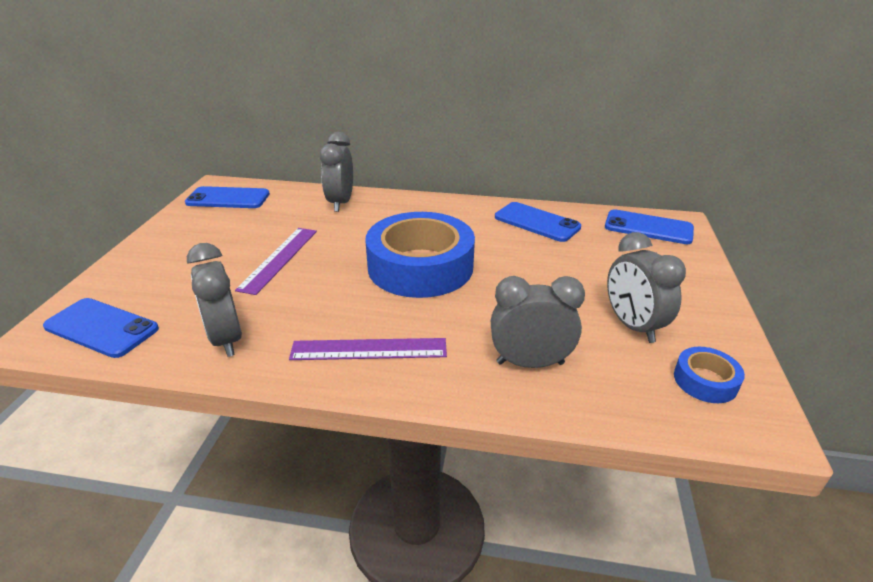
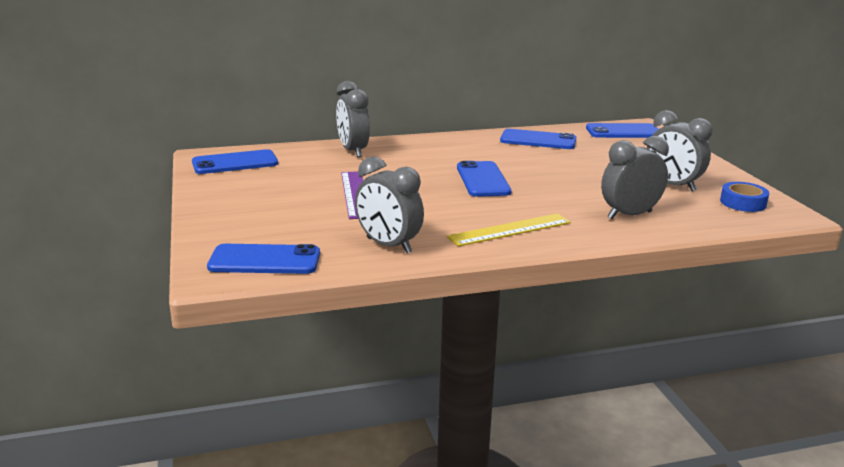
camera: 25 degrees left, 10 degrees down
purple ruler [289,338,447,360] -> yellow ruler [447,213,571,247]
blue tape [366,212,475,298] -> blue phone [457,161,512,197]

